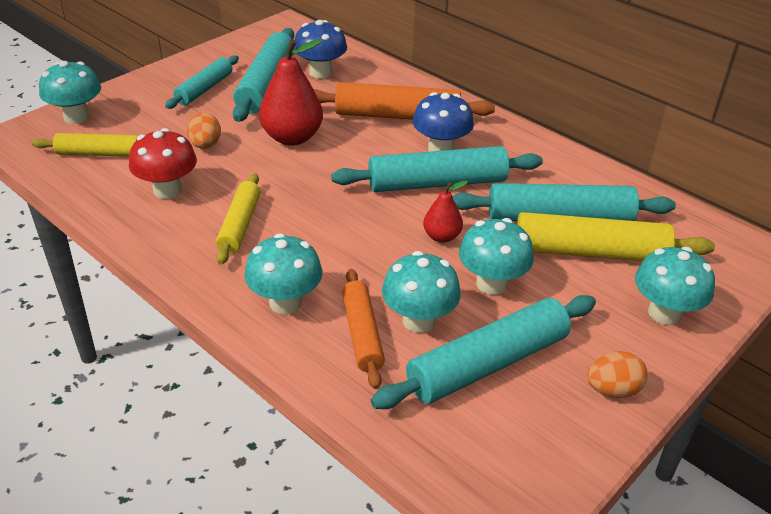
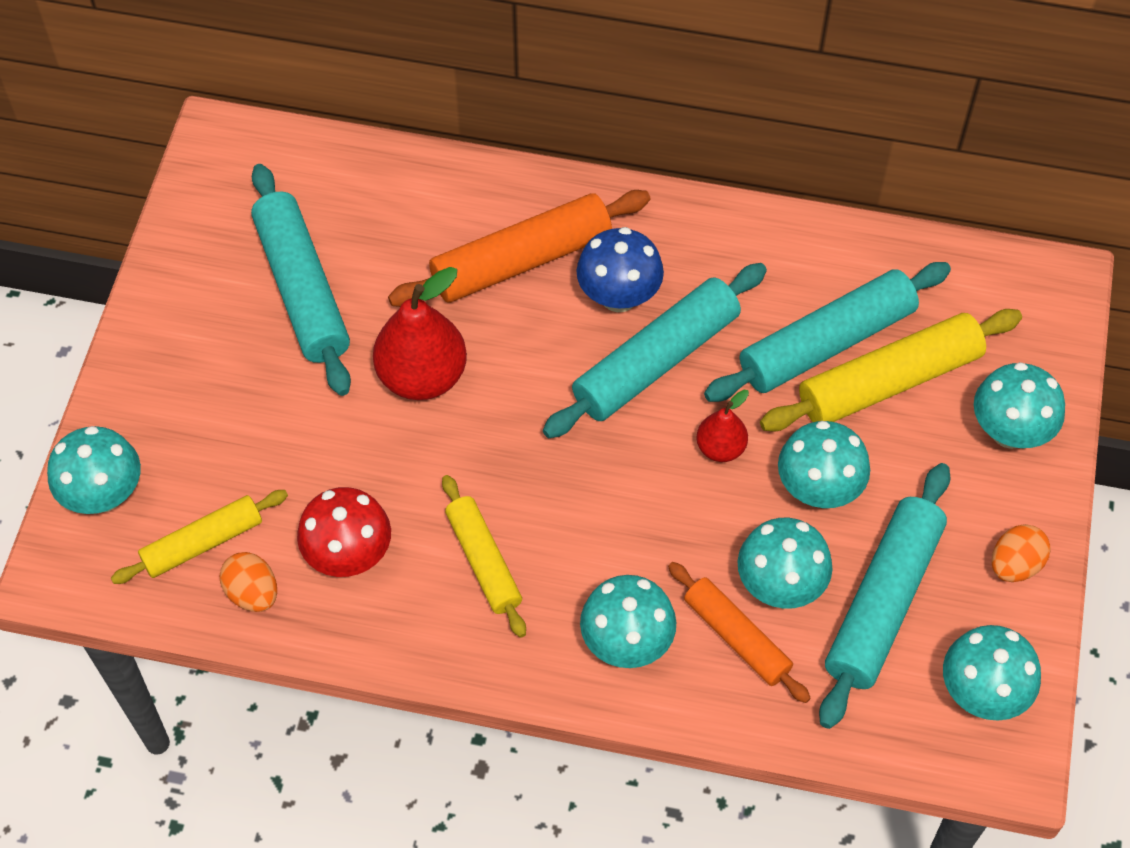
camera: 30 degrees left, 20 degrees up
turquoise rolling pin [165,55,239,109] -> none
orange egg [187,113,221,149] -> orange egg moved to [220,552,277,612]
blue mushroom [293,20,347,79] -> none
none -> turquoise mushroom [943,625,1041,721]

